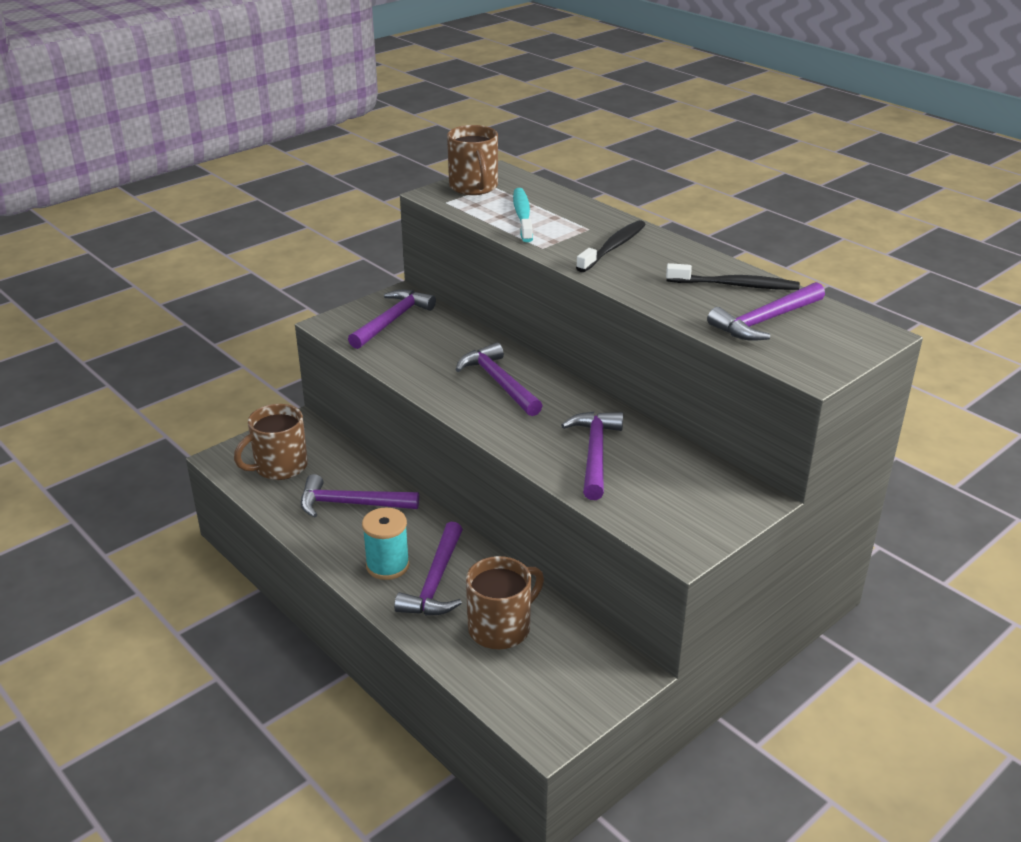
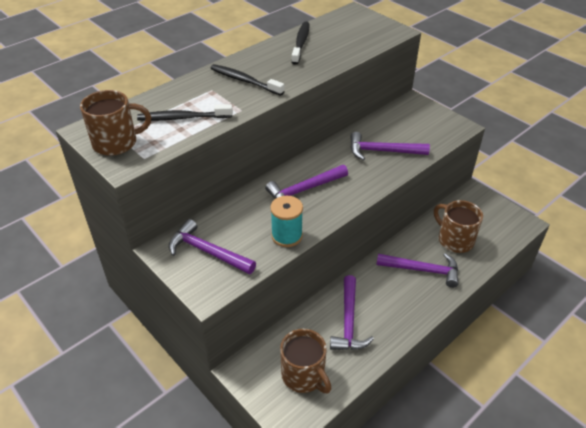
camera: 90 degrees left, 10 degrees up
turquoise spool [362,508,410,580] -> turquoise spool moved to [270,196,303,247]
turquoise toothbrush [513,188,533,242] -> black toothbrush [137,104,233,121]
purple hammer [707,282,825,341] -> none

